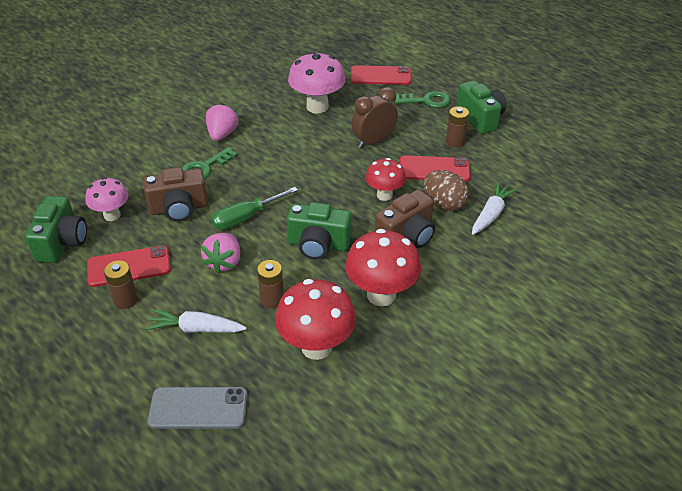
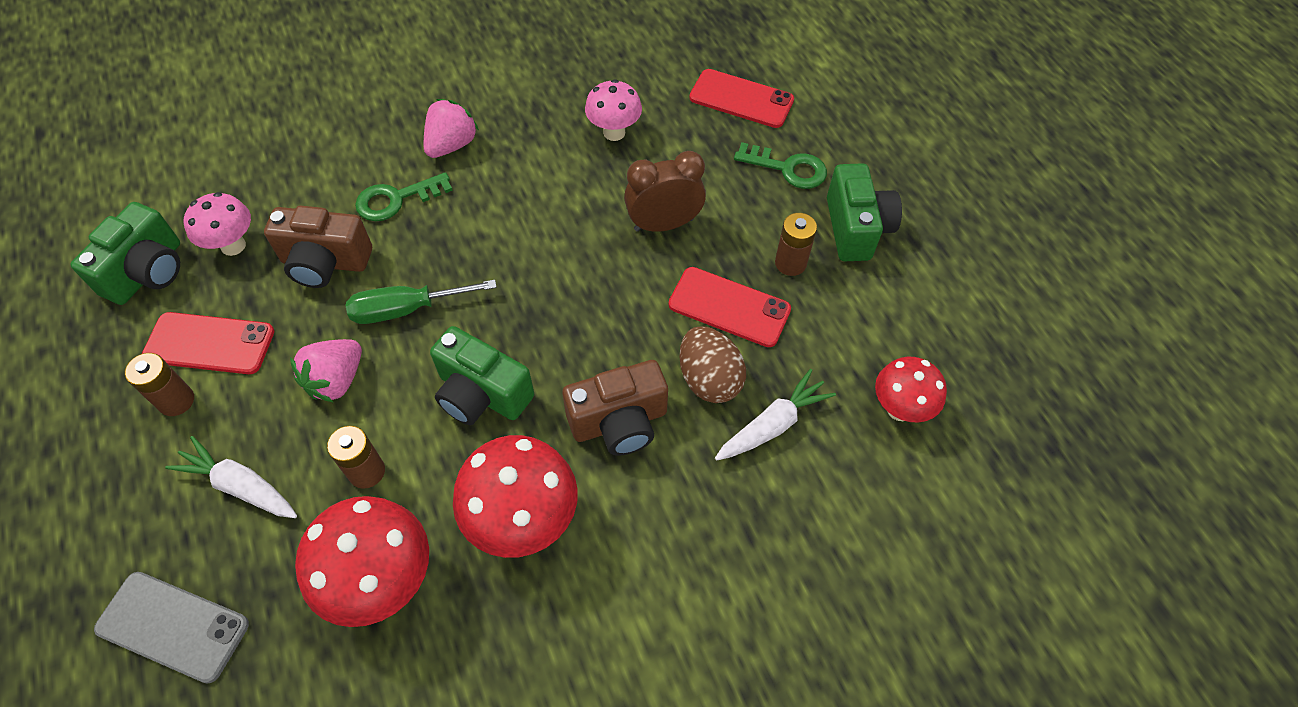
camera: 20 degrees right, 15 degrees up
pink mushroom [288,51,345,114] -> pink mushroom [585,79,642,141], size x0.62
red mushroom [365,158,406,201] -> red mushroom moved to [875,357,947,423]

